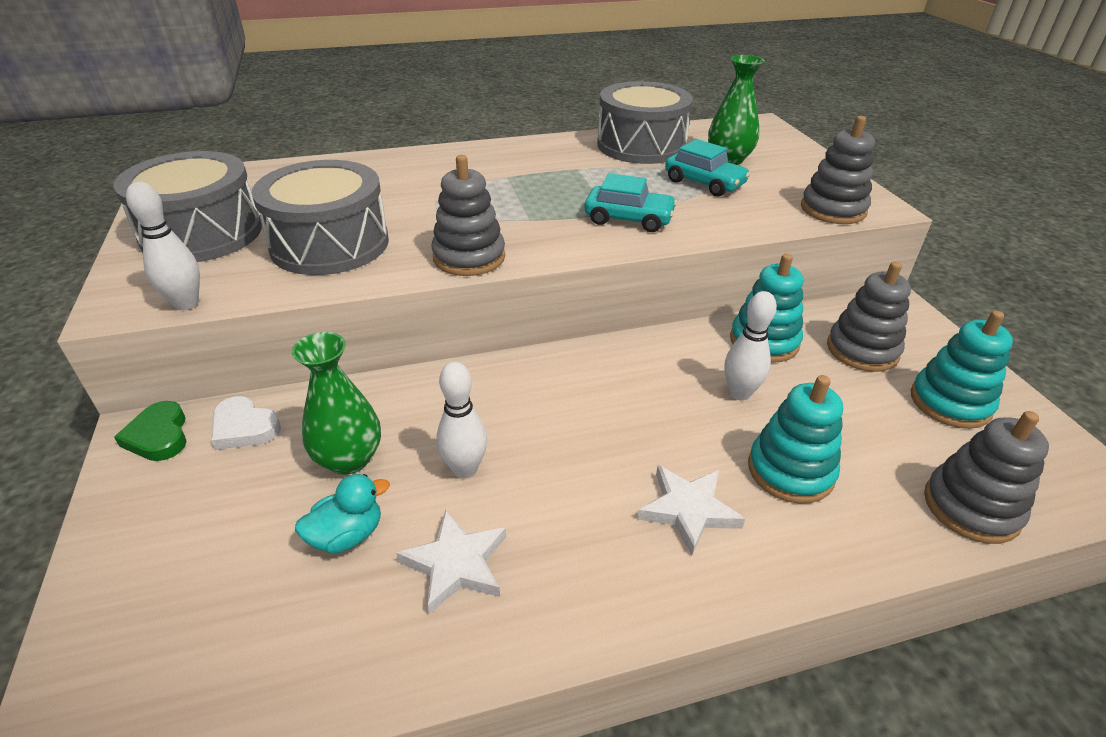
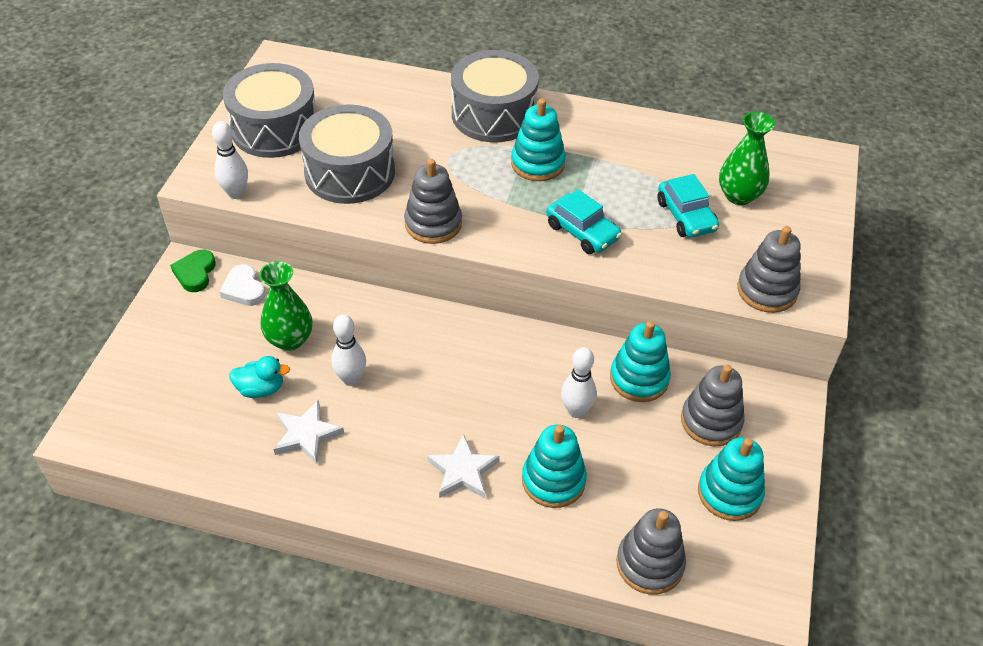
camera: 30 degrees right, 10 degrees up
grey drum [597,81,693,164] -> grey drum moved to [451,50,539,142]
none -> turquoise stacking toy [511,99,566,181]

